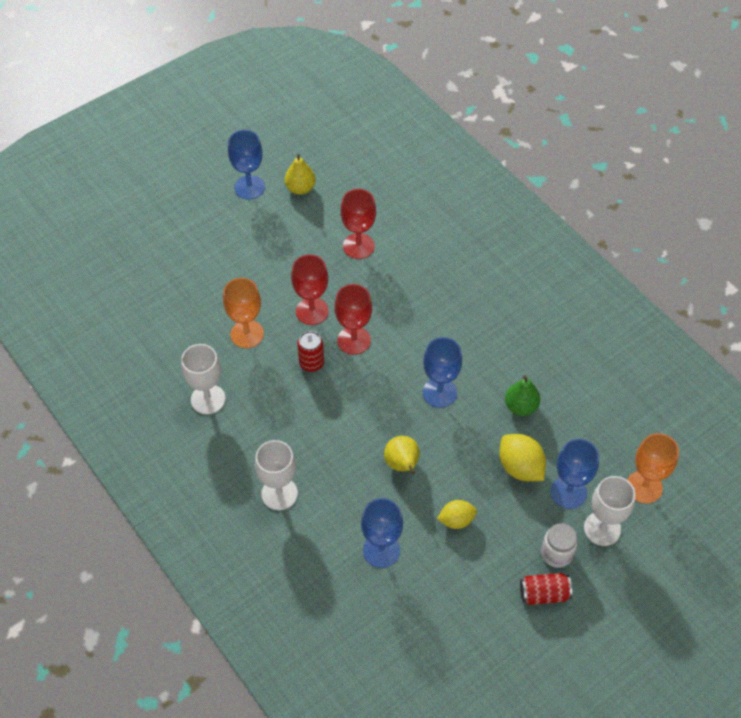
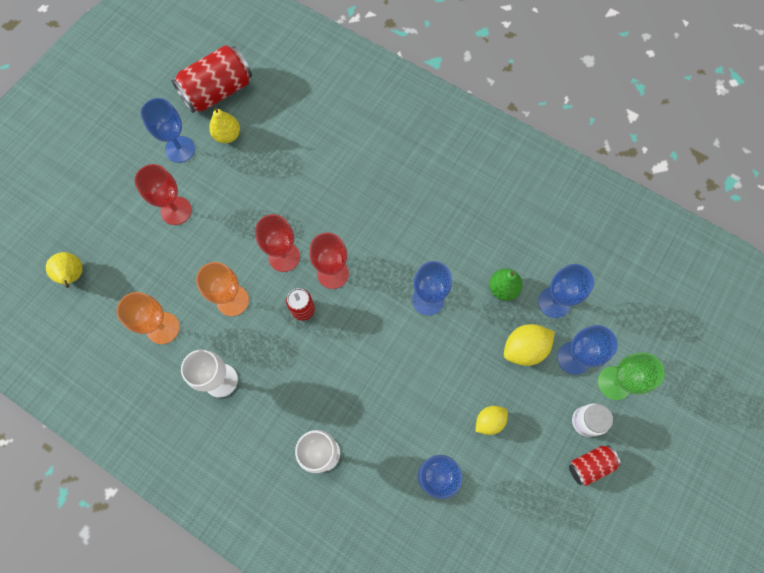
camera: 20 degrees left, 15 degrees up
red goblet [341,189,376,259] -> red goblet moved to [135,164,192,225]
yellow pear [384,436,420,474] -> yellow pear moved to [46,252,83,288]
yellow lemon [499,434,546,481] -> yellow lemon turned 60 degrees counterclockwise [504,324,555,366]
white goblet [584,476,636,546] -> green goblet [598,352,665,400]
orange goblet [627,433,679,504] -> orange goblet moved to [117,292,180,344]
none -> red can [172,45,252,113]
none -> blue goblet [538,264,594,318]

